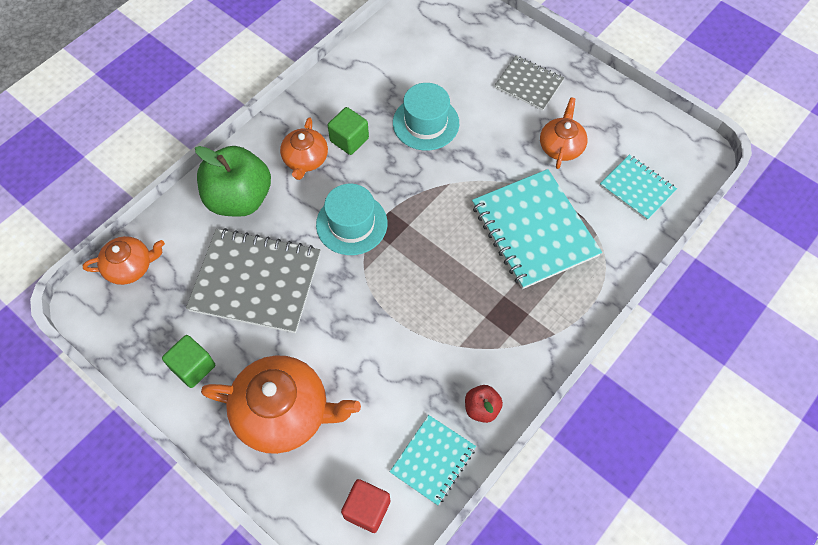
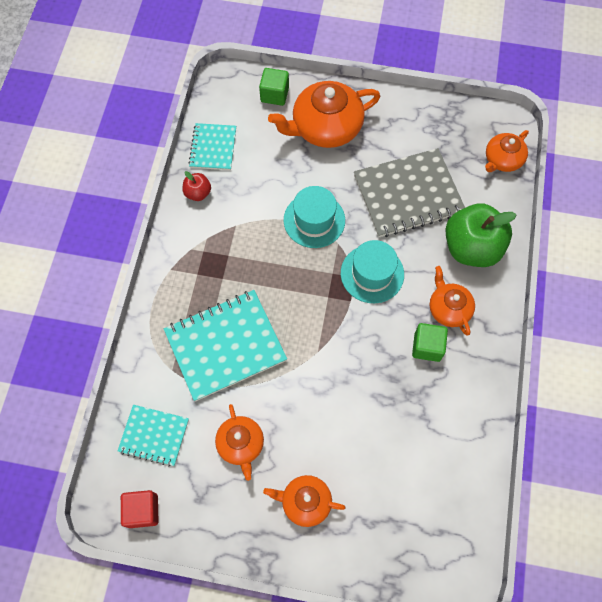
camera: 150 degrees right, 5 degrees up
green cube [162,335,215,388] -> green cube moved to [259,68,289,106]
red cube [341,479,390,533] -> red cube moved to [121,490,159,528]
turquoise hat [393,83,459,150] -> turquoise hat moved to [284,186,345,248]
turquoise notebook [472,169,602,289] -> turquoise notebook turned 60 degrees counterclockwise [164,290,287,401]
grey notebook [494,56,564,111] -> orange teapot [263,475,346,527]

